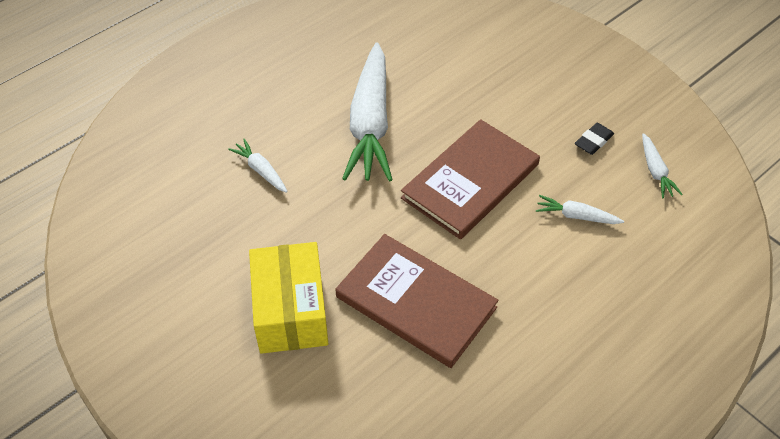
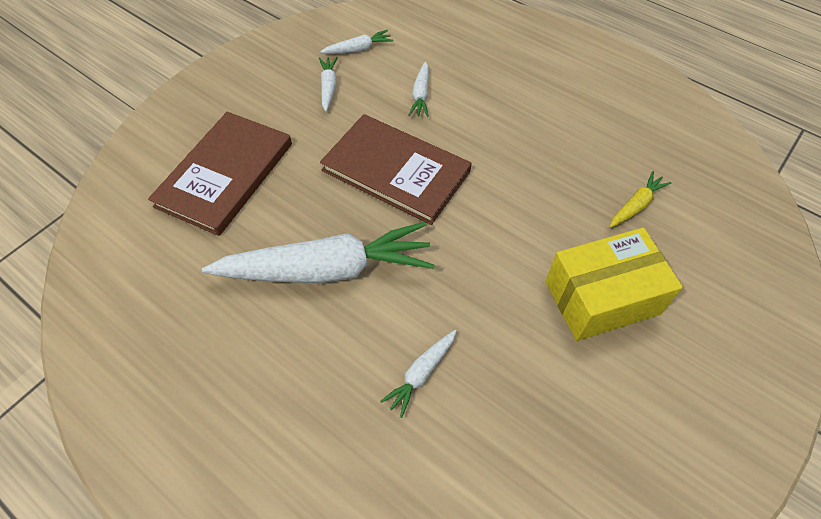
camera: 100 degrees left, 5 degrees up
brown book [336,234,499,368] -> brown book moved to [148,112,292,236]
black eraser [575,123,614,155] -> white carrot [319,57,338,112]
none -> yellow carrot [610,171,671,228]

